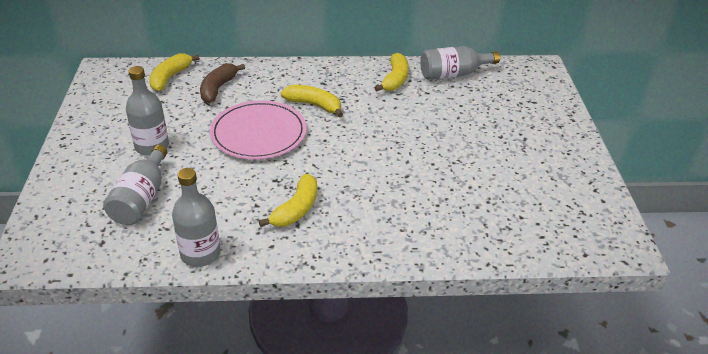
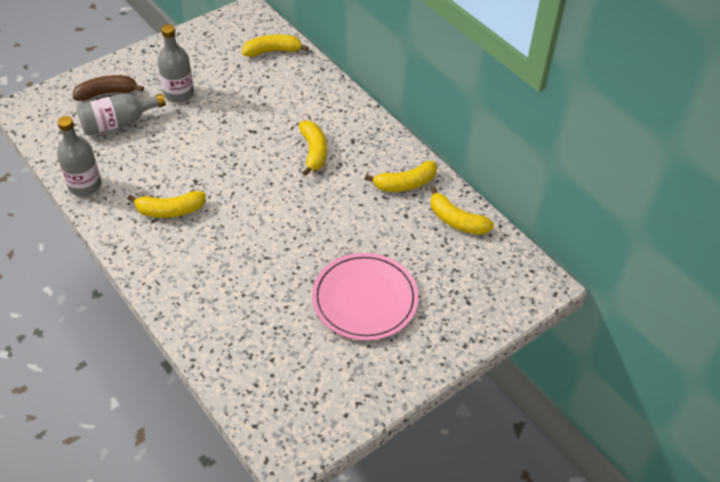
camera: 55 degrees right, 10 degrees up
brown banana [200,63,245,103] -> brown banana moved to [73,75,144,101]
pink plate [210,100,307,160] -> pink plate moved to [312,253,419,341]
grey bottle [420,46,500,80] -> yellow banana [430,187,494,235]

